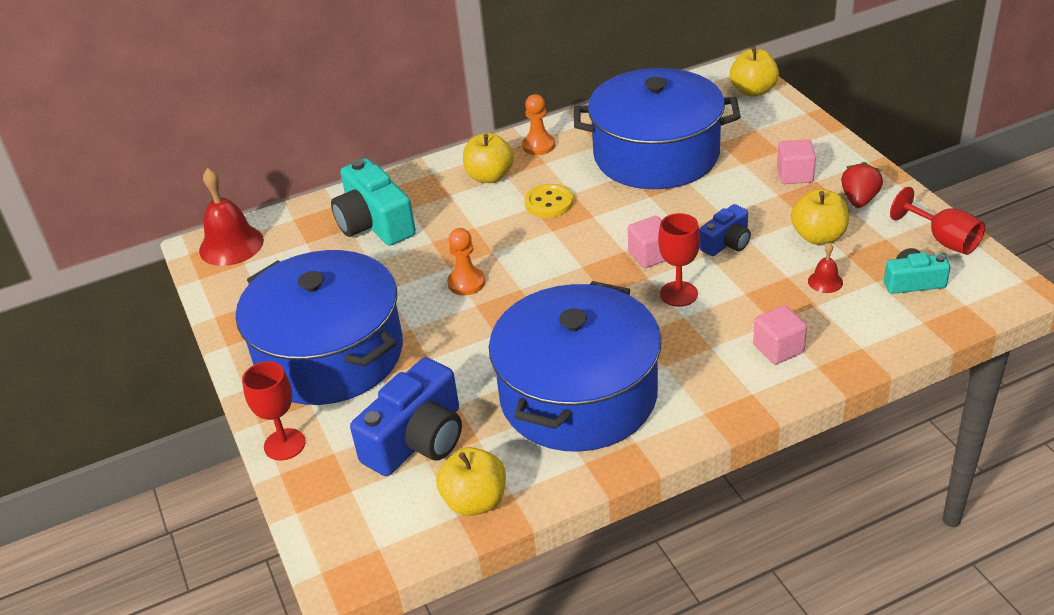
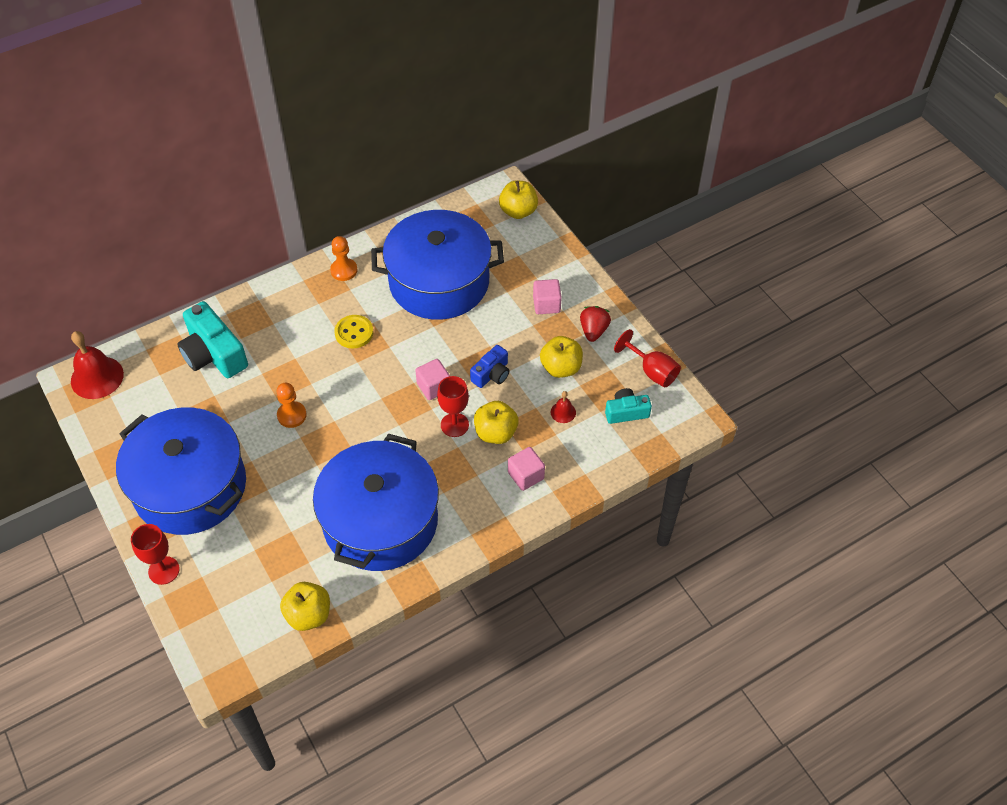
camera: 10 degrees left, 15 degrees up
blue camera [350,357,462,476] -> none
yellow apple [463,133,514,183] -> yellow apple moved to [474,401,519,444]

